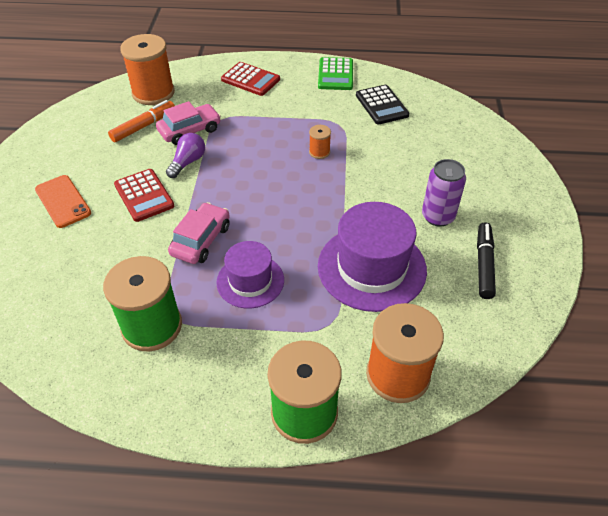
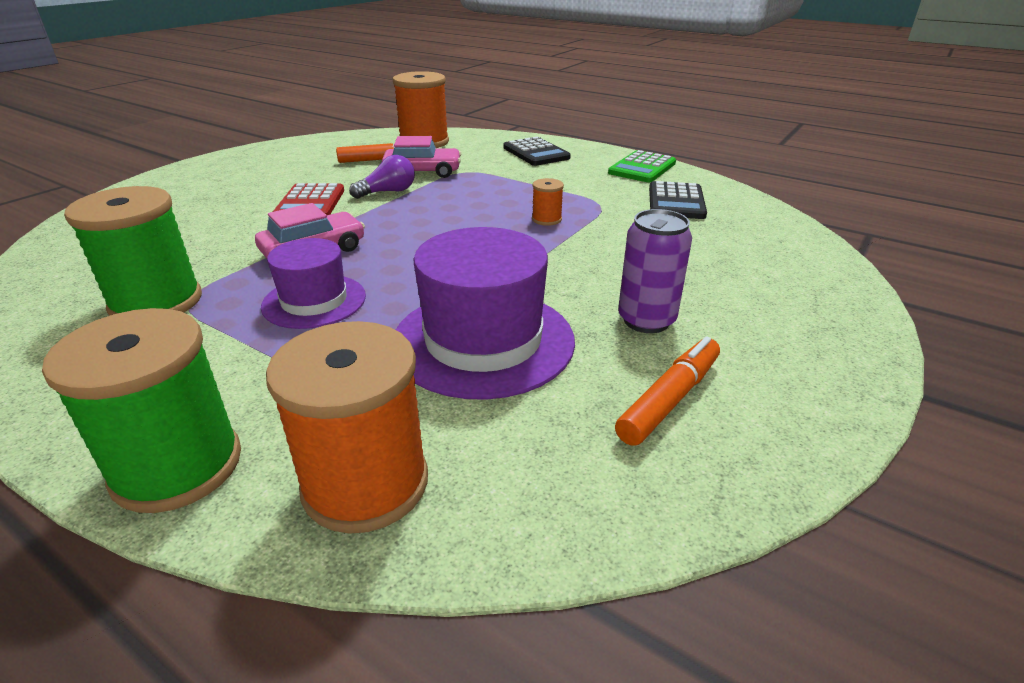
camera: 30 degrees right, 15 degrees down
orange phone [35,175,91,228] -> none
red calculator [221,62,280,96] -> black calculator [503,137,571,166]
black marker [477,222,496,299] -> orange marker [615,336,720,446]

